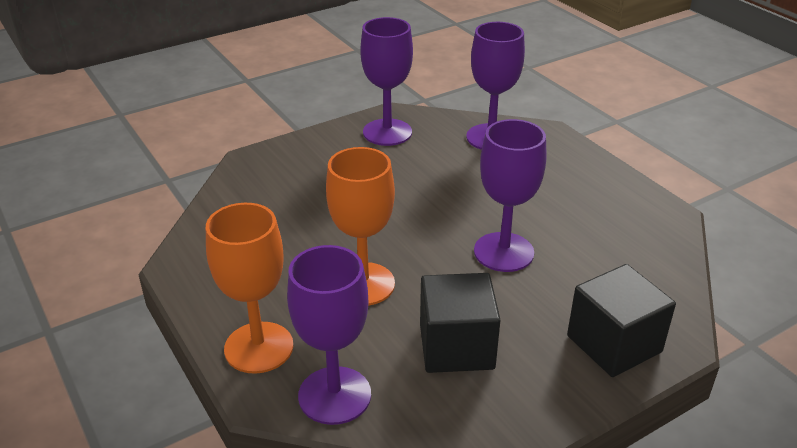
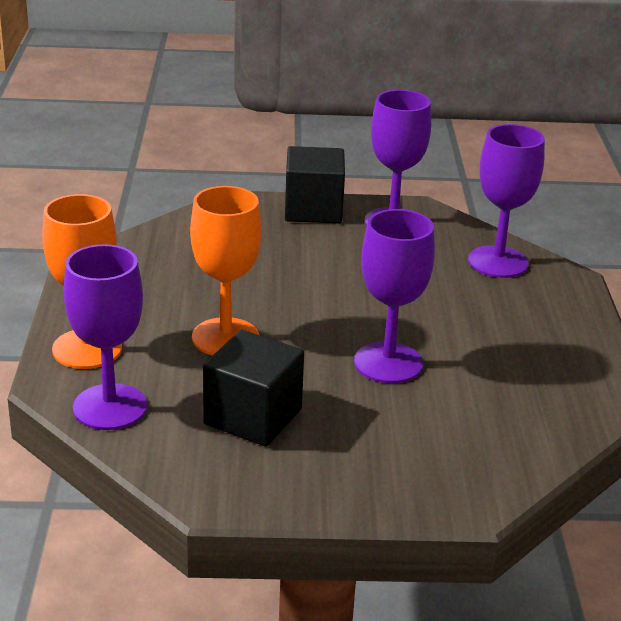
camera: 30 degrees right, 5 degrees down
black cube [567,264,676,377] -> black cube moved to [285,146,345,223]

